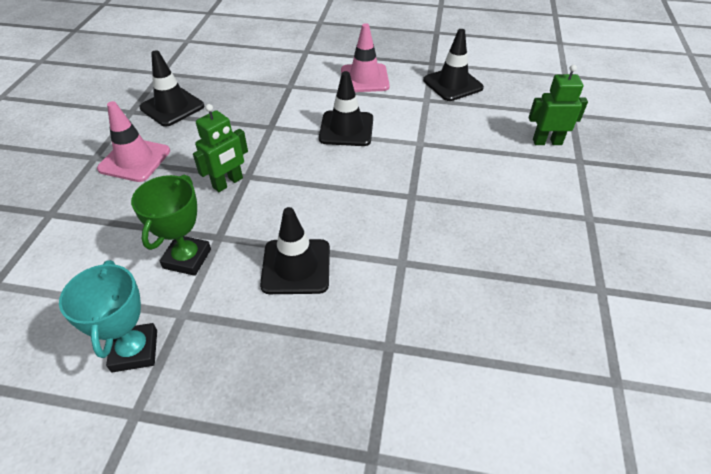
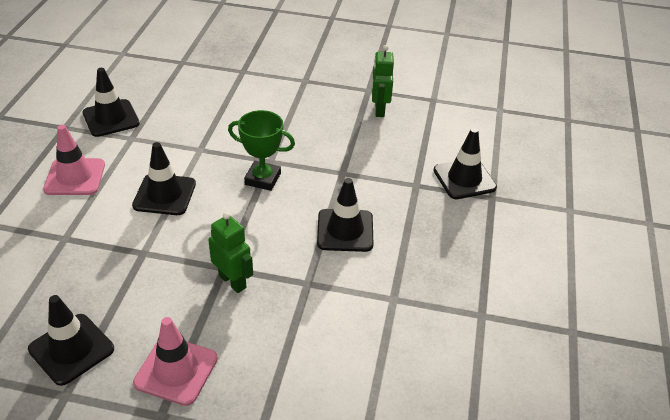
camera: 90 degrees left, 5 degrees down
turquoise trophy [59,260,157,373] -> none
green trophy [131,174,211,276] -> green trophy moved to [228,110,295,191]
green robot [529,65,588,145] -> green robot moved to [372,45,394,117]
none -> black traffic cone [433,128,497,199]

